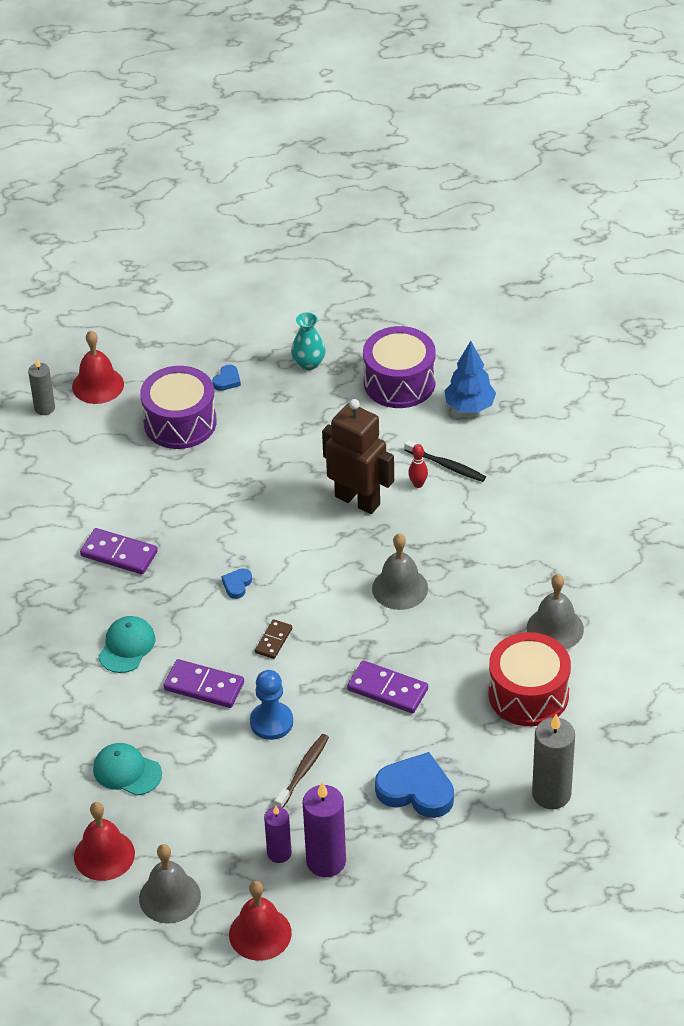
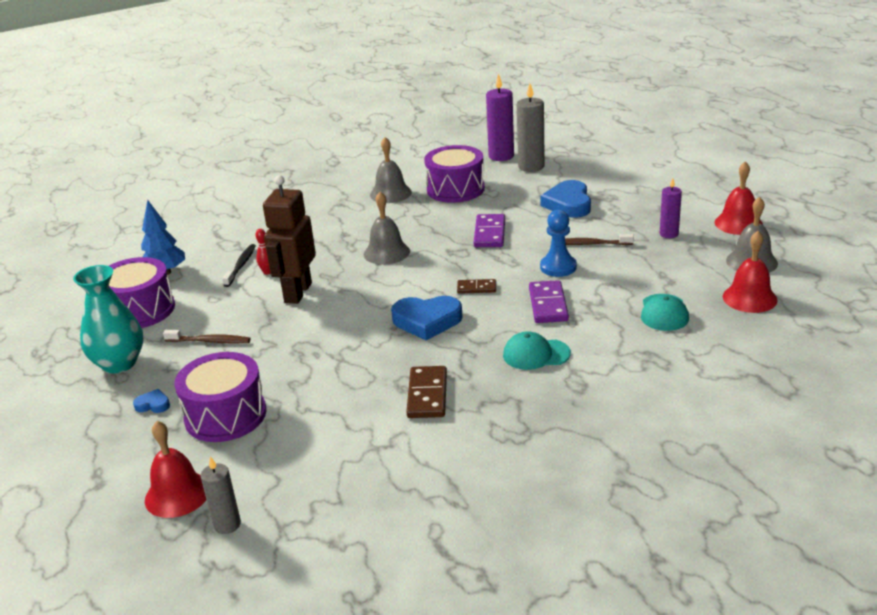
camera: 110 degrees left, 15 degrees down
purple domino [80,528,158,574] -> brown domino [406,366,447,418]
blue heart [221,569,252,599] -> blue heart [391,296,463,340], size x2.14
turquoise vase [291,312,326,370] -> turquoise vase [73,265,143,373], size x1.66
purple candle [303,783,346,877] -> purple candle moved to [486,73,514,161]
red drum [489,632,571,726] -> purple drum [424,145,485,203]
none -> brown toothbrush [163,330,250,344]

